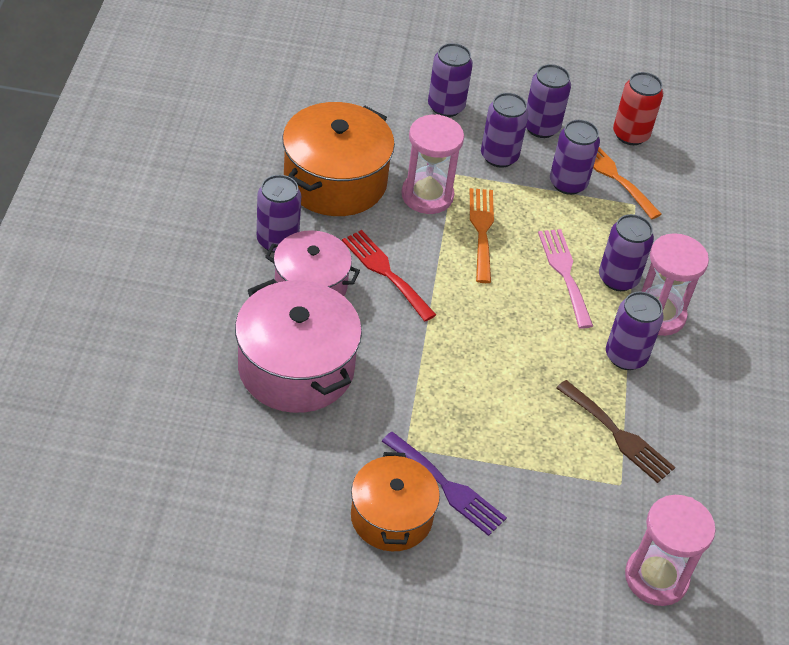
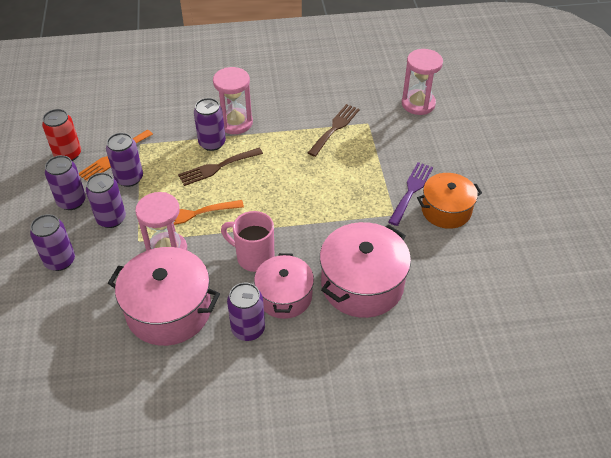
camera: 100 degrees left, 0 degrees up
orange pot [282,102,395,216] -> pink pot [108,247,220,346]
red fork [342,230,436,321] -> pink mug [221,211,274,272]
pink fork [538,229,593,329] -> brown fork [178,148,263,186]
purple can [606,291,664,370] -> none

